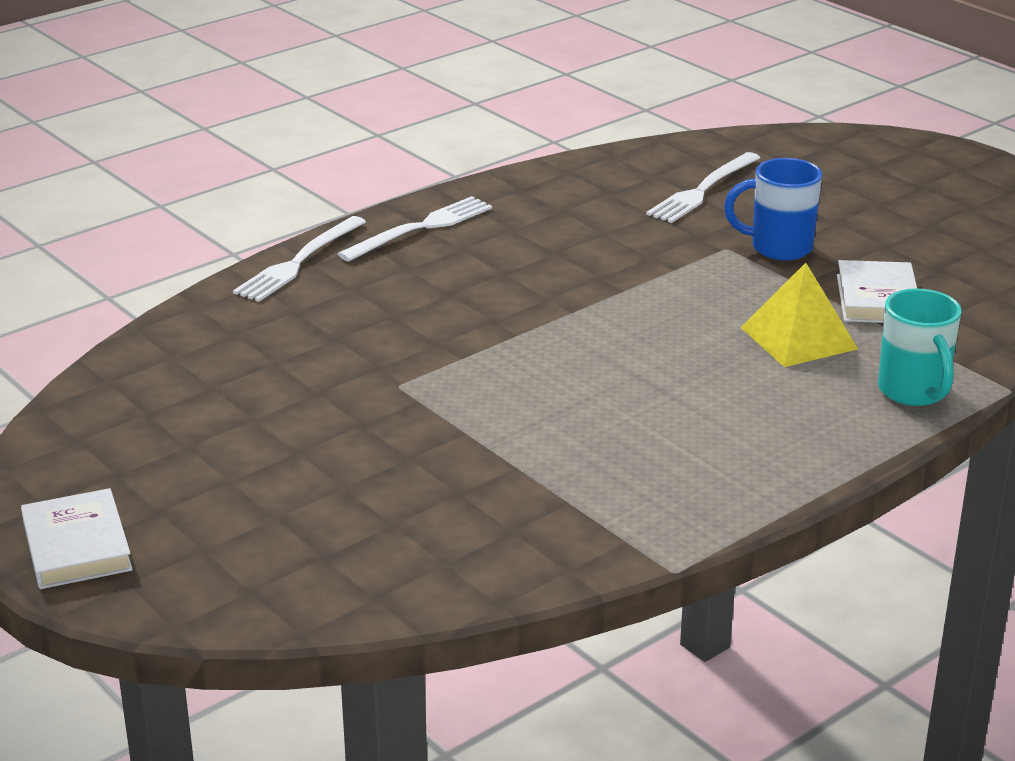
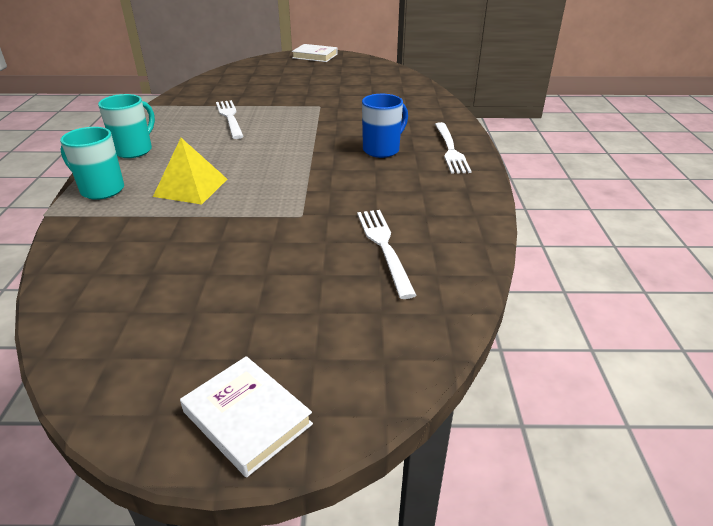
camera: 130 degrees right, 5 degrees up
white fork [233,216,366,302] -> white fork moved to [216,100,244,139]
blue mug [724,158,822,260] -> blue mug moved to [362,94,408,158]
white book [837,260,917,323] -> white book moved to [180,356,313,478]
none -> turquoise mug [98,94,155,158]

